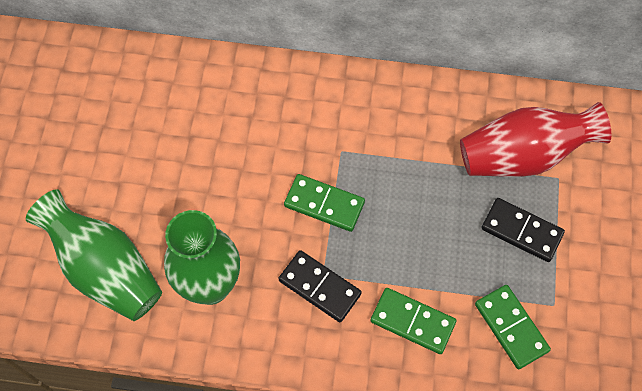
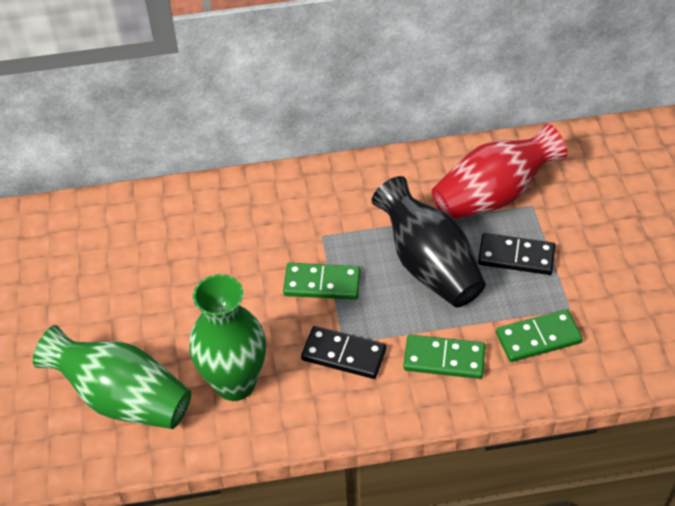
camera: 15 degrees left, 15 degrees down
green domino [475,285,551,369] -> green domino turned 60 degrees counterclockwise [496,309,583,362]
none -> black vase [372,176,486,307]

